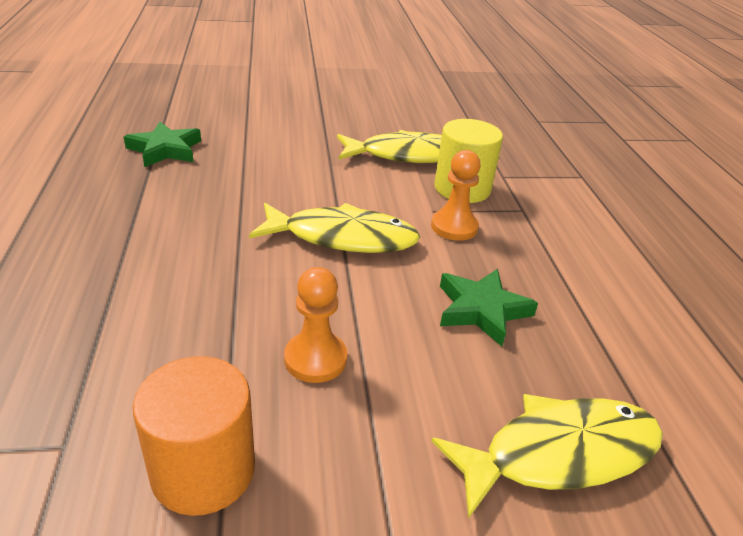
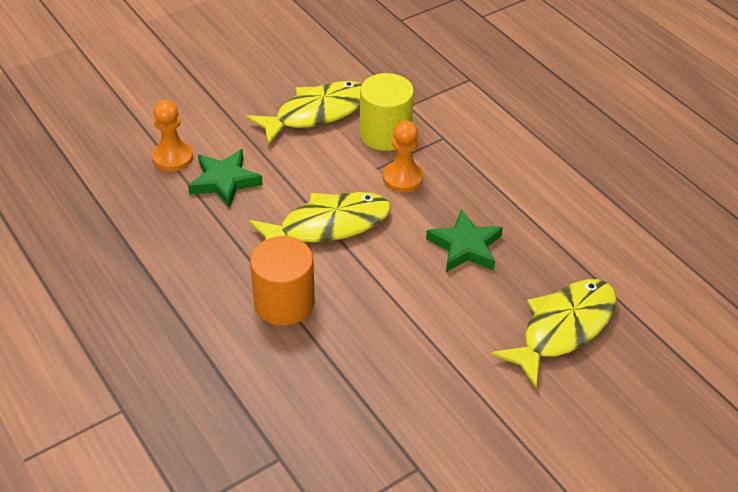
camera: 25 degrees left, 10 degrees up
green star [124,122,201,167] -> green star moved to [188,149,263,208]
orange cylinder [133,356,255,516] -> orange cylinder moved to [250,236,315,326]
orange pawn [284,267,347,383] -> orange pawn moved to [152,100,193,172]

